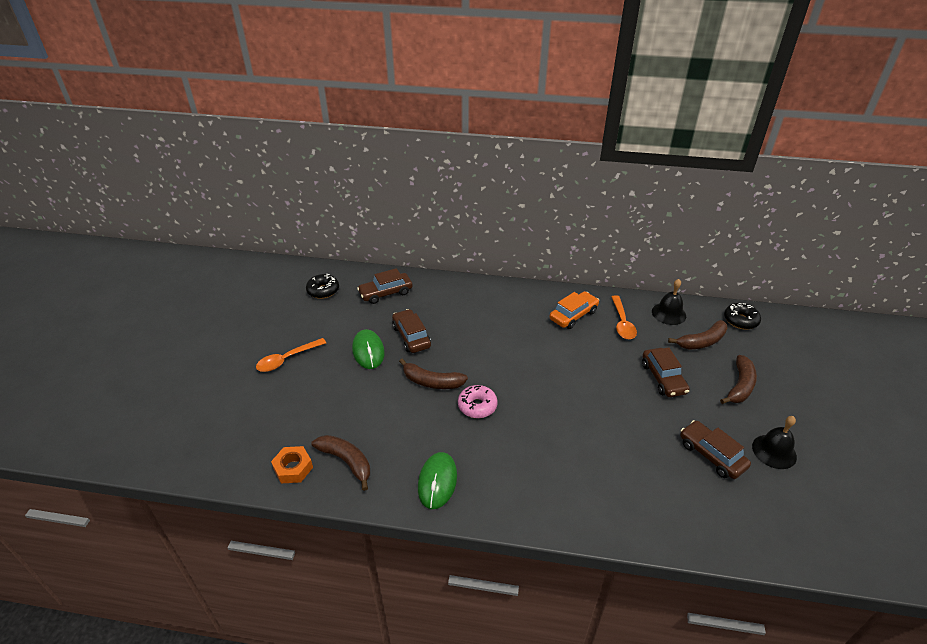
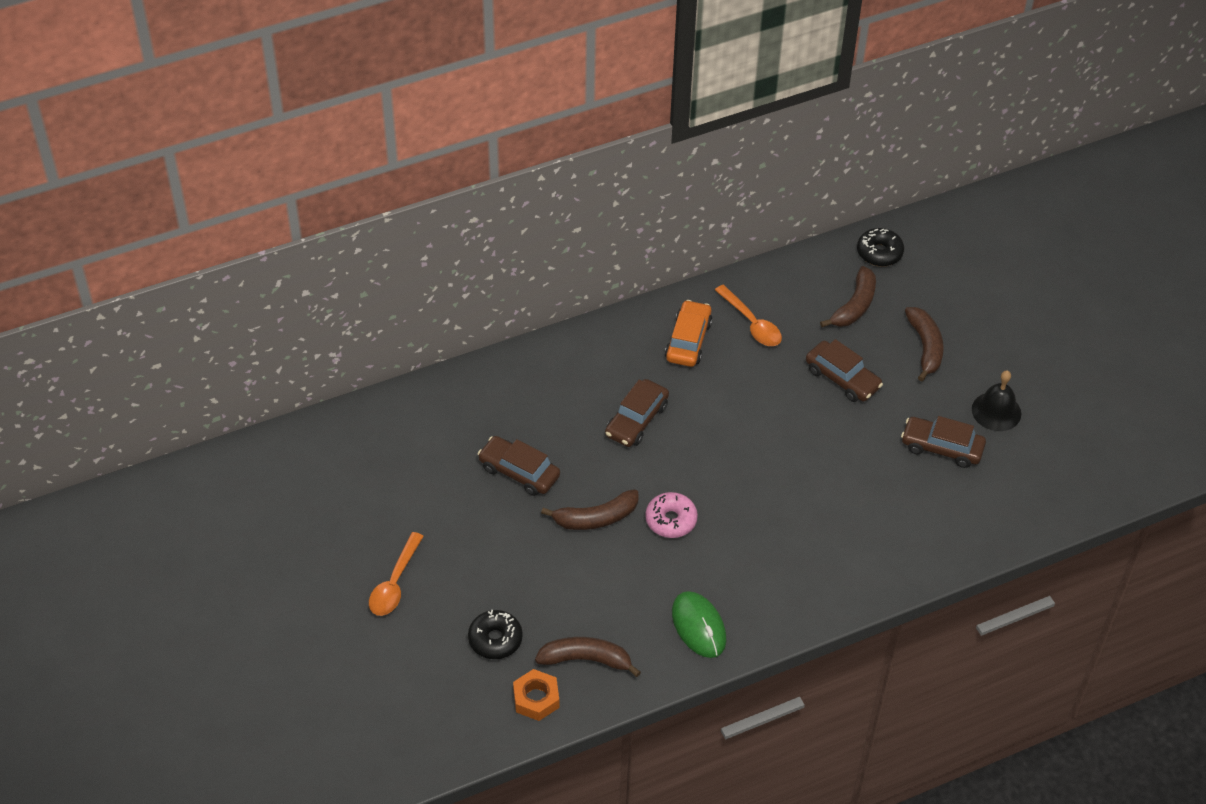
camera: 35 degrees left, 10 degrees up
black donut [306,274,339,299] -> black donut moved to [468,610,523,659]
green mouse [352,329,385,369] -> none
brown car [357,268,413,304] -> brown car moved to [605,379,669,447]
black bell [652,279,686,325] -> none

